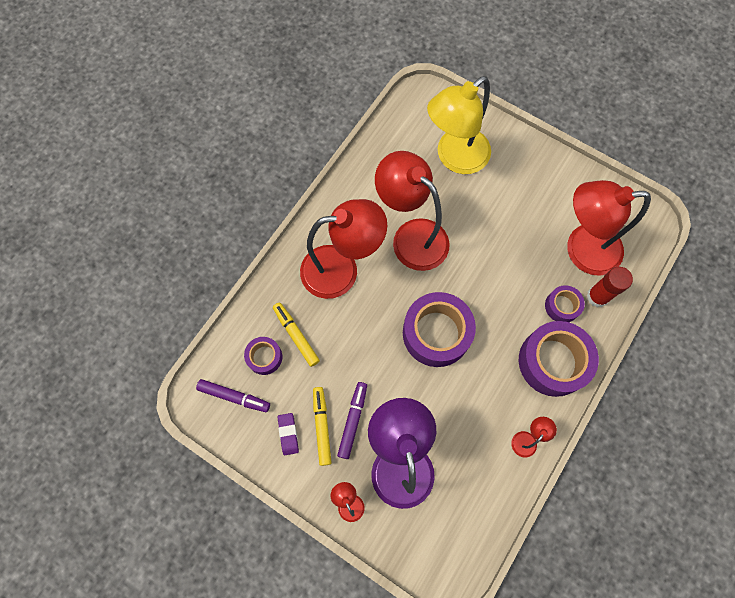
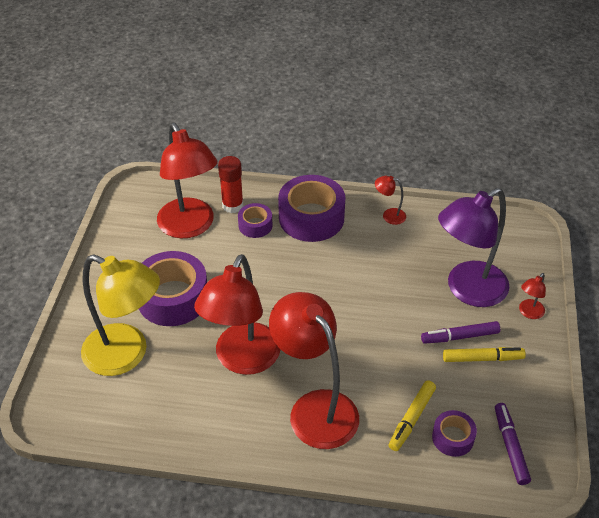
camera: 115 degrees left, 25 degrees down
purple eraser [277,413,299,455] -> none
yellow marker [313,387,332,466] -> yellow marker turned 150 degrees counterclockwise [443,347,526,362]
purple tape [403,292,476,367] -> purple tape moved to [139,251,207,326]

